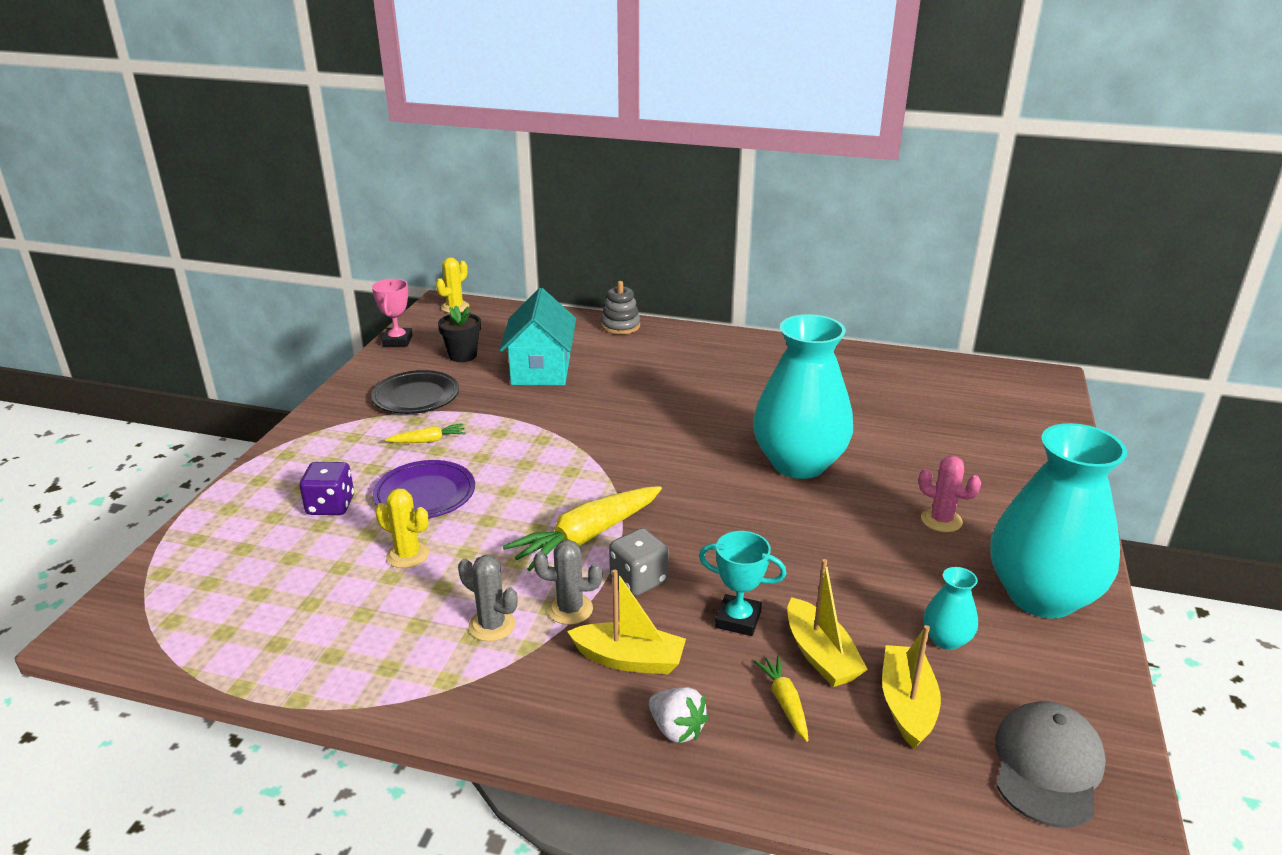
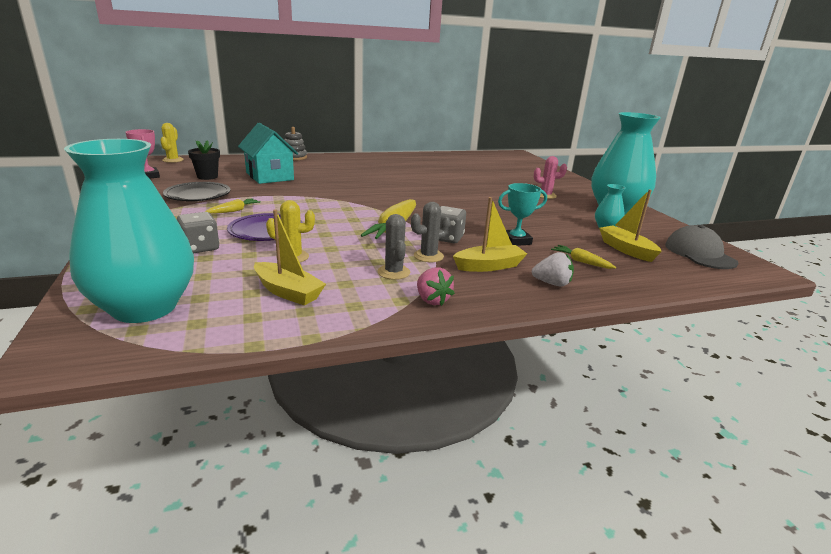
camera: 35 degrees left, 5 degrees down
purple dice [299,462,354,515] -> grey dice [177,212,219,254]
grey cactus [458,555,517,642] -> grey cactus turned 75 degrees clockwise [378,214,410,280]
turquoise vase [753,314,853,479] -> turquoise vase moved to [64,139,194,323]
yellow boat [787,559,868,687] -> yellow boat moved to [254,209,326,305]
none -> pink strawberry [417,267,455,306]

